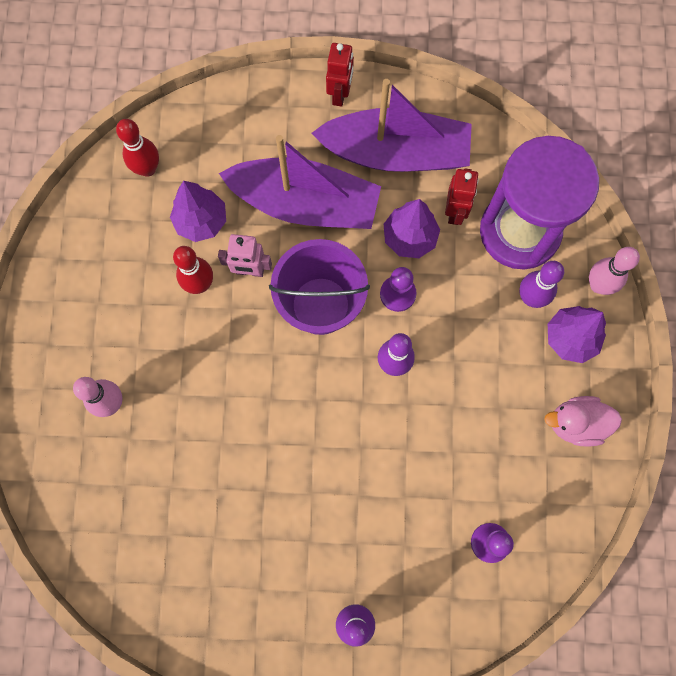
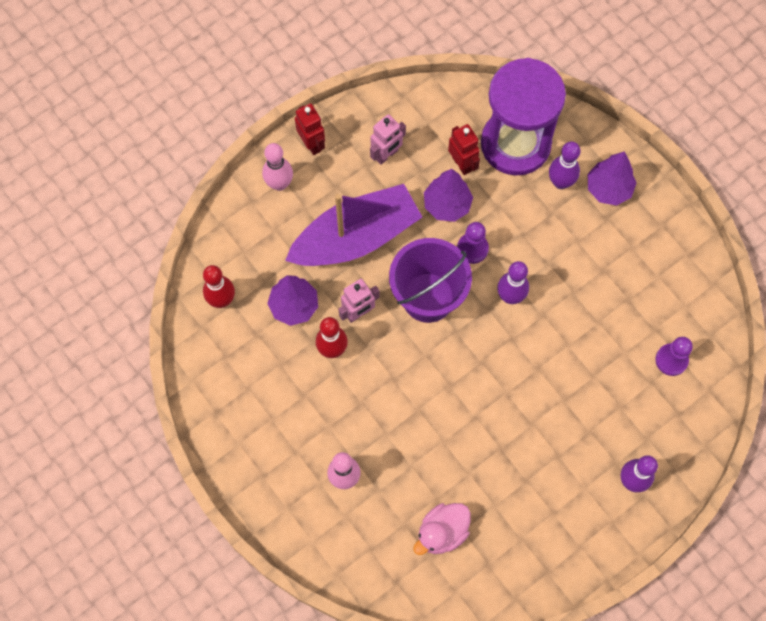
camera: 40 degrees left, 5 degrees down
purple boat [311,79,472,172] -> pink robot [370,114,406,165]
pink duck [544,396,622,447] -> pink duck moved to [413,503,471,555]
pink bowling pin [589,247,640,295] -> pink bowling pin moved to [262,143,293,191]

